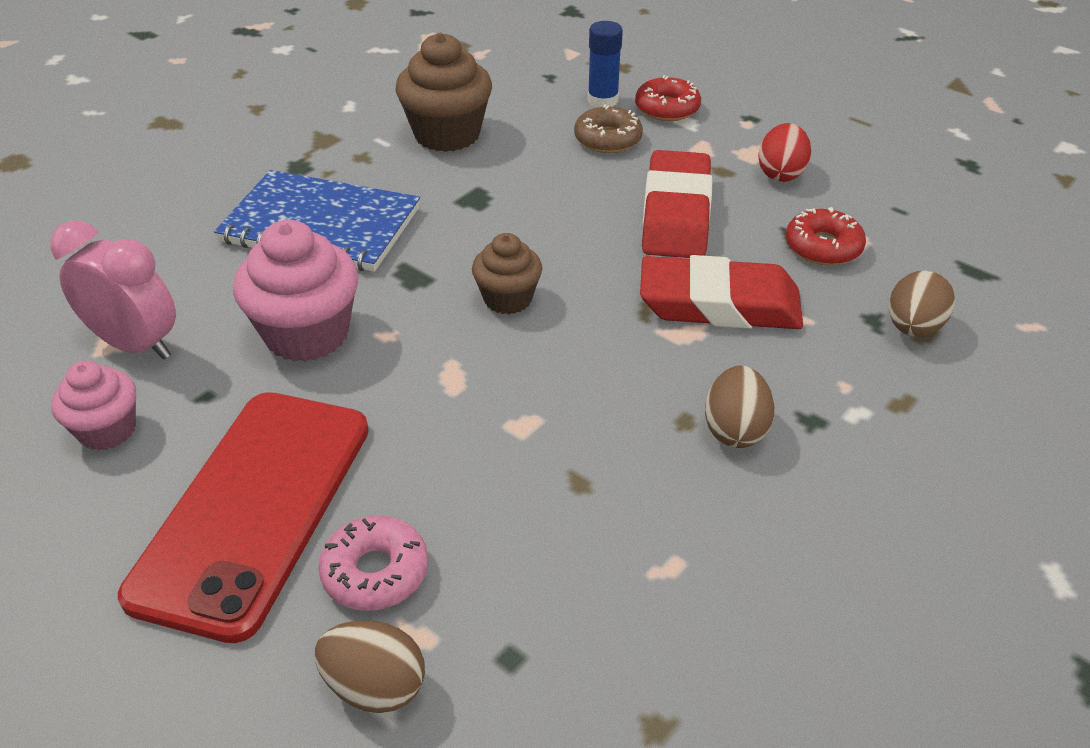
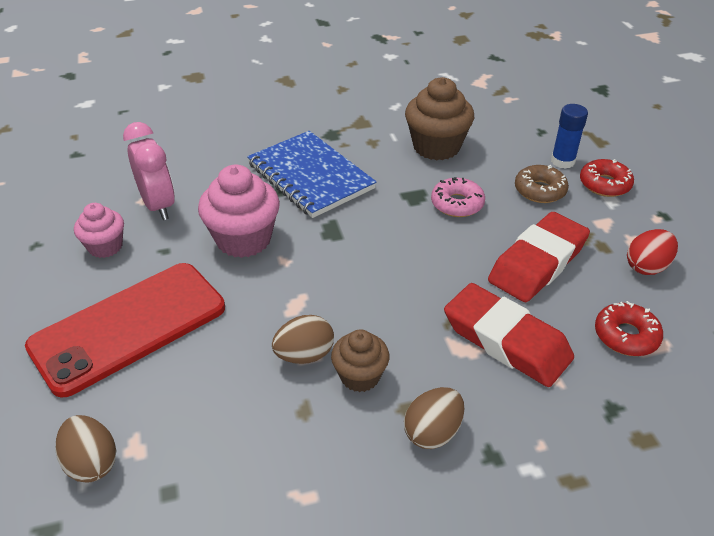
camera: 35 degrees right, 0 degrees up
pink donut [318,516,428,611] -> pink donut moved to [431,177,485,217]
brown cupcake [472,233,542,314] -> brown cupcake moved to [331,329,389,392]
brown egg [889,271,955,337] -> brown egg moved to [272,315,334,364]

